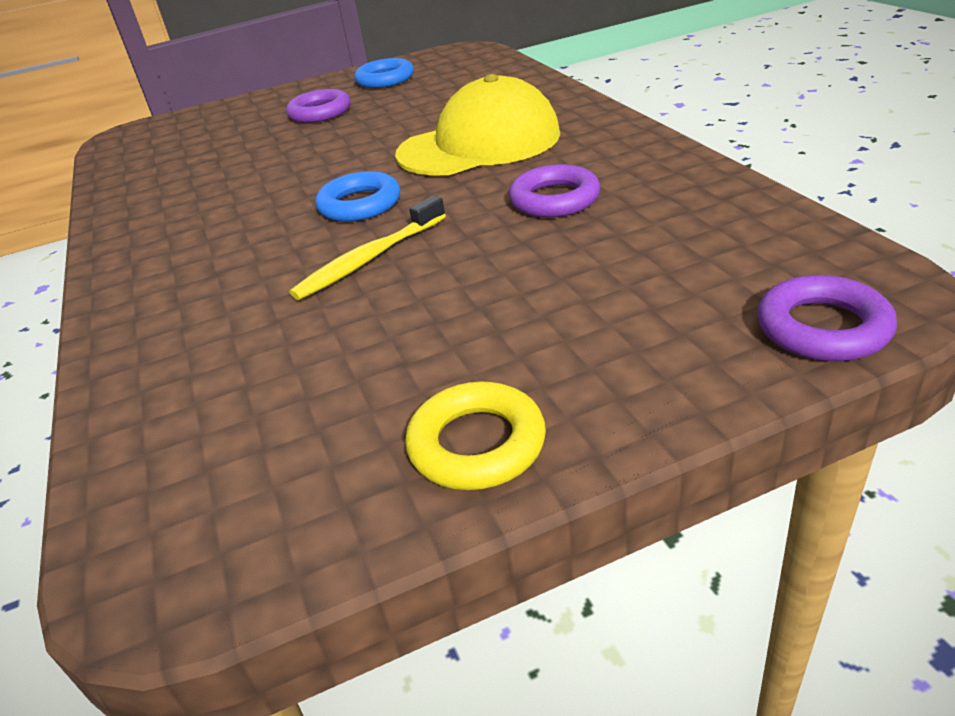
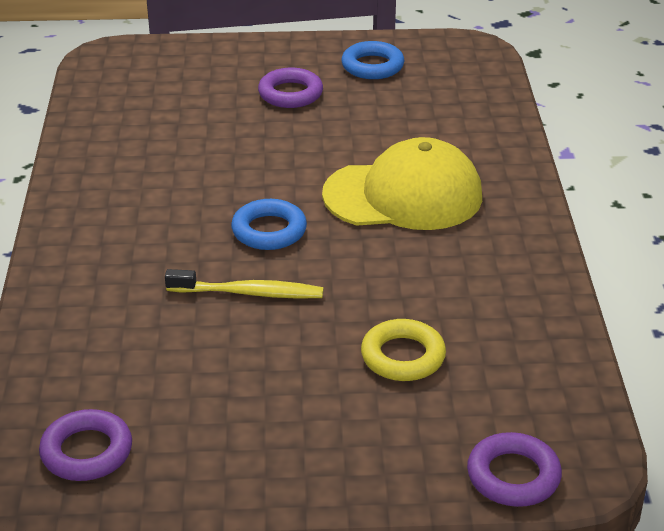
camera: 15 degrees right, 0 degrees up
yellow toothbrush [289,195,446,300] -> yellow toothbrush turned 150 degrees counterclockwise [165,269,324,299]
yellow ring [405,382,546,490] -> yellow ring moved to [361,319,446,381]
purple ring [509,164,600,218] -> purple ring moved to [39,409,132,481]

